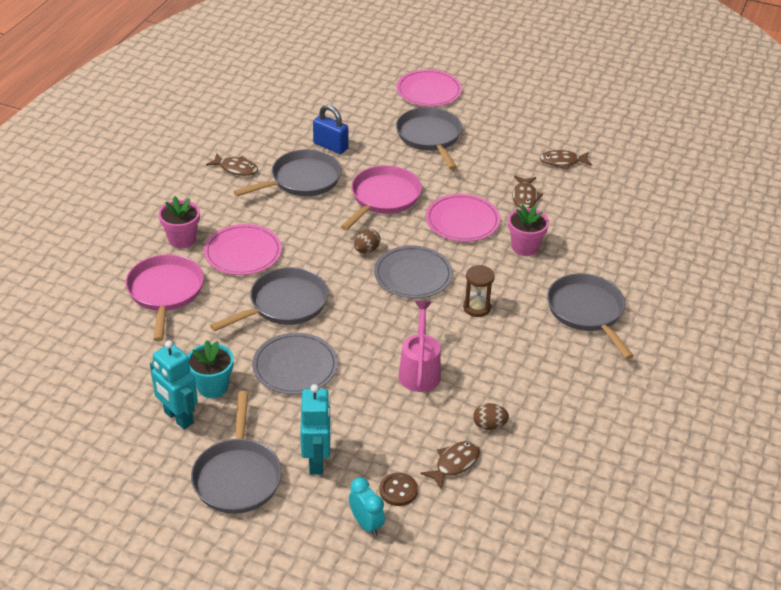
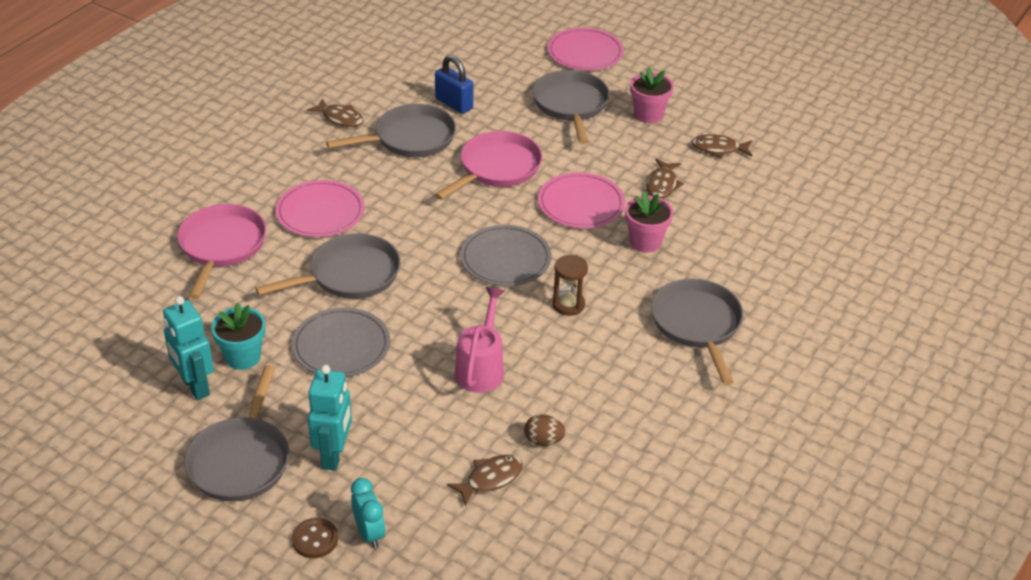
camera: 10 degrees right, 0 degrees up
pink flower pot [158,196,200,248] -> pink flower pot moved to [630,67,674,123]
brown egg [354,229,380,253] -> none
brown button [380,473,418,506] -> brown button moved to [292,518,338,558]

